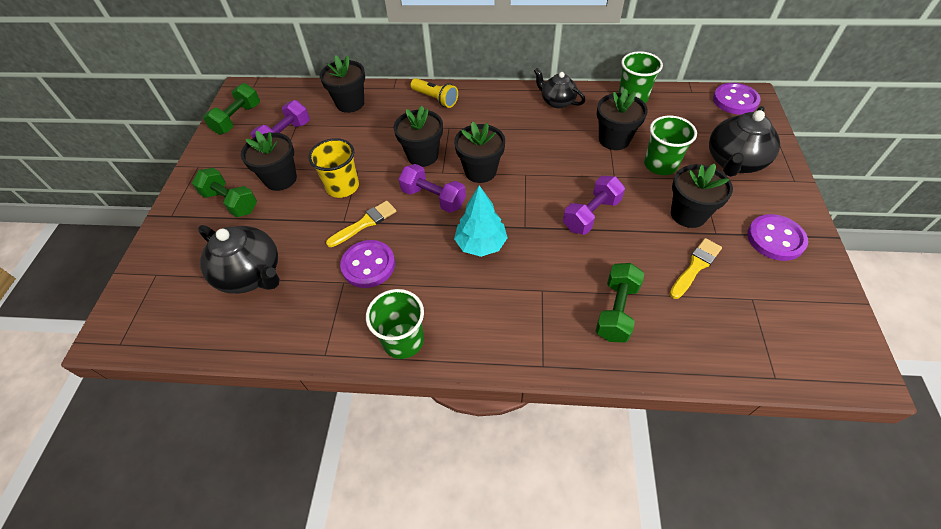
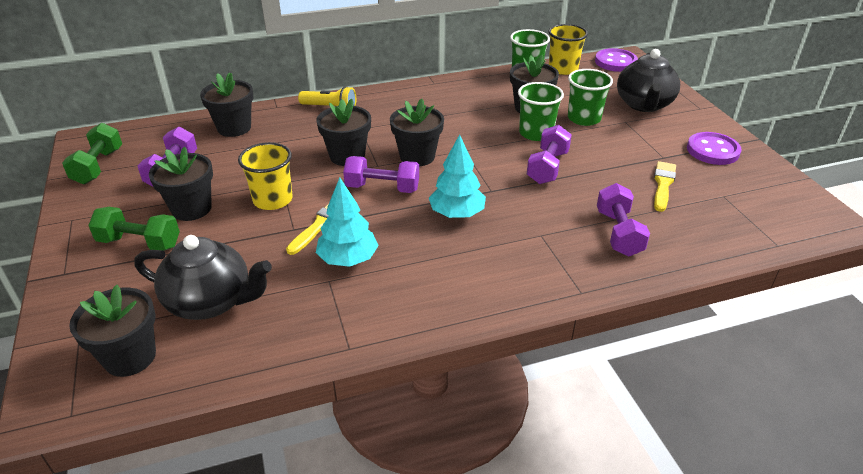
camera: 25 degrees left, 15 degrees down
purple button [340,240,395,288] -> turquoise tree [316,177,379,267]
green cup [366,289,424,359] -> green cup moved to [518,82,564,141]
black teapot [534,68,585,108] -> none
green dumbbell [595,263,644,342] -> purple dumbbell [597,183,650,256]
black flower pot [671,164,733,228] -> black flower pot moved to [69,285,156,377]
none -> yellow cup [549,24,588,75]

